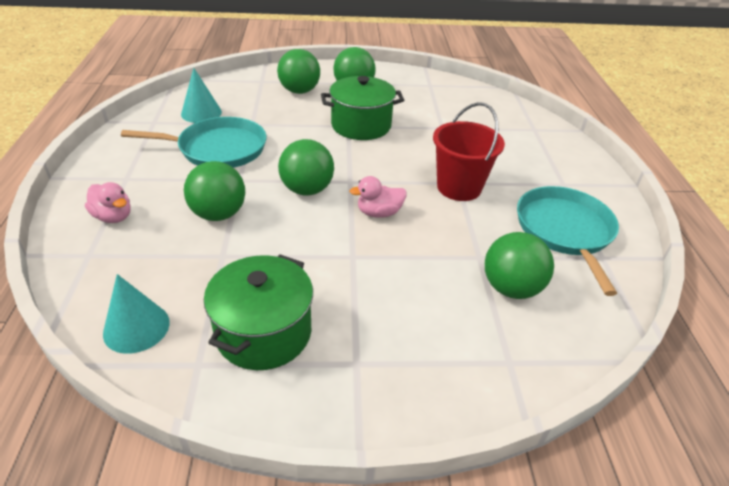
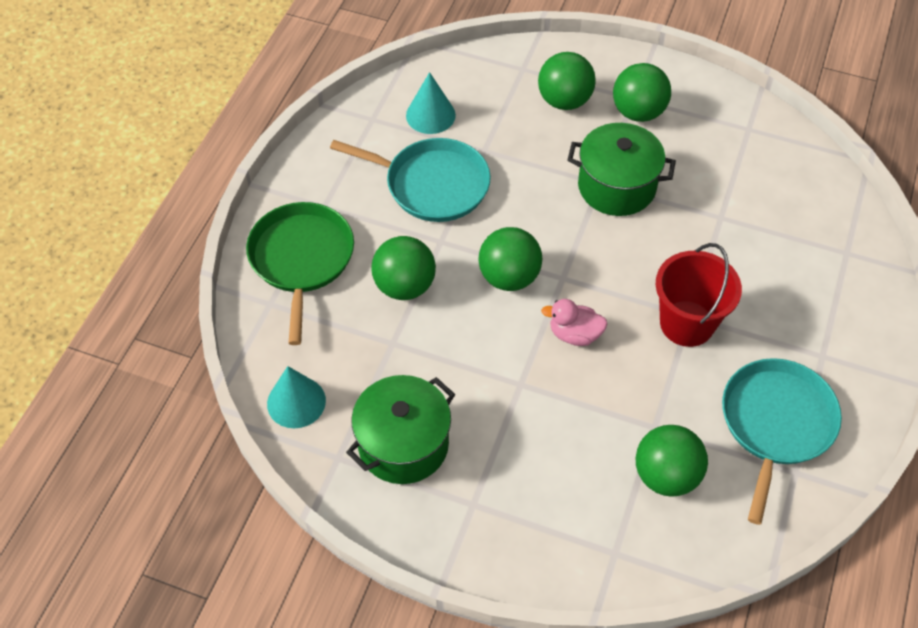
camera: 25 degrees right, 15 degrees up
pink duck [85,182,131,223] -> green pan [246,202,354,345]

